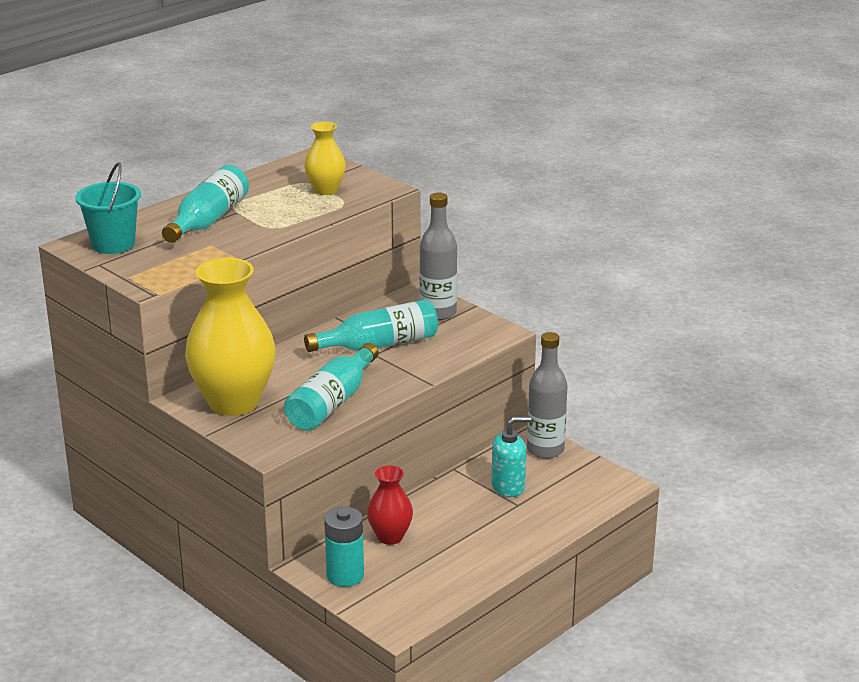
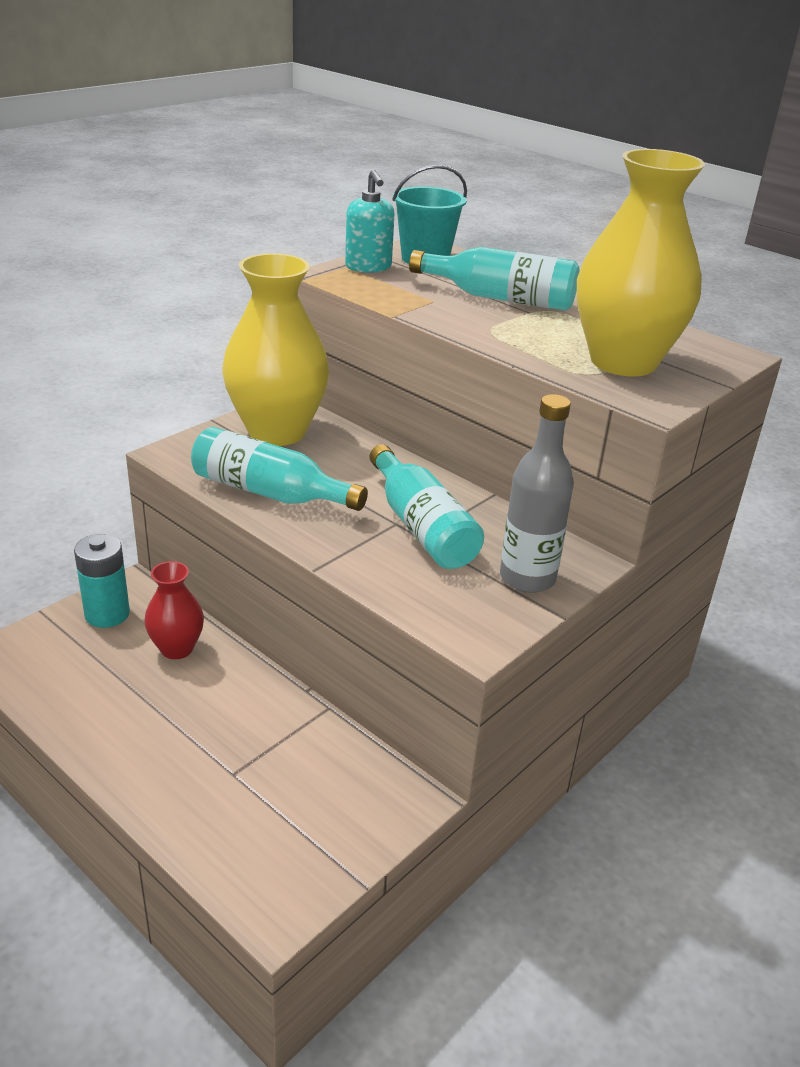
camera: 85 degrees right, 5 degrees up
yellow vase [304,122,346,195] -> yellow vase [577,149,705,376], size x1.95
turquoise soap dispenser [491,416,531,497] -> turquoise soap dispenser moved to [345,170,395,273]
grey bottle [527,332,568,459] -> none

